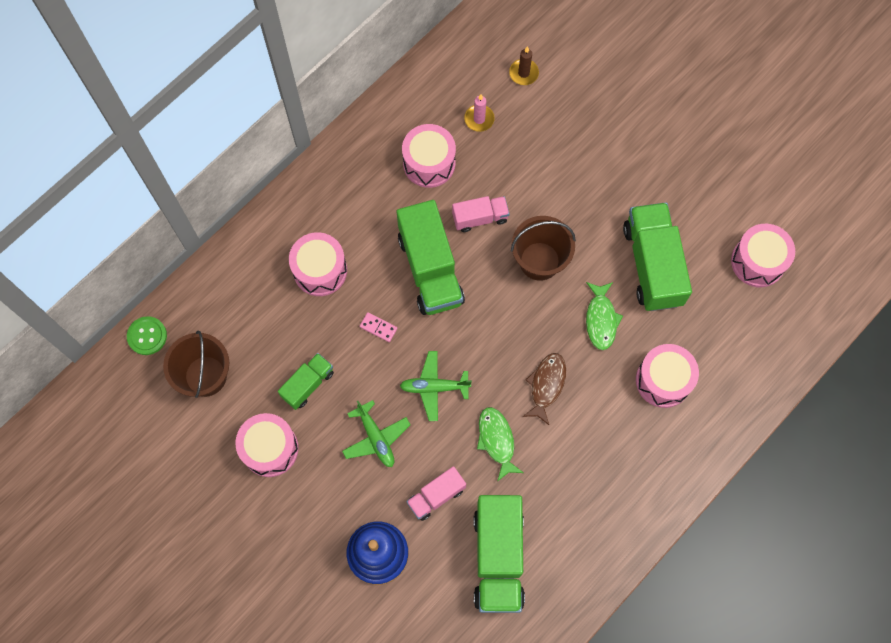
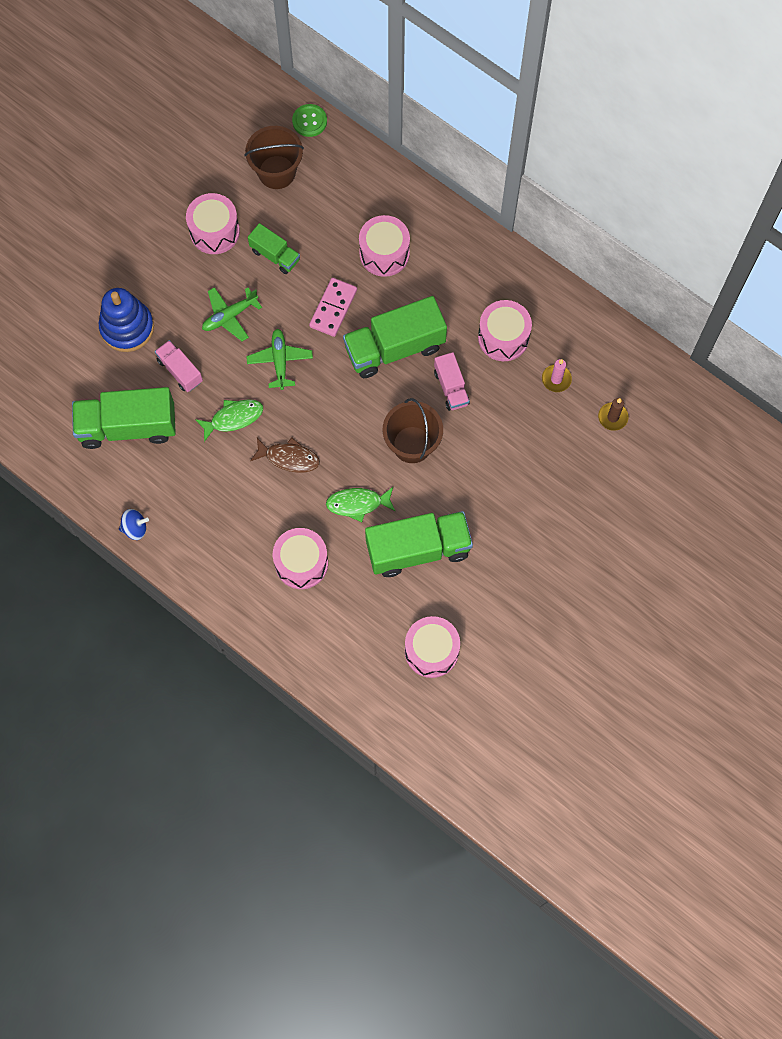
camera: 85 degrees right, 0 degrees up
pink domino [360,312,397,342] -> pink domino [309,278,357,337], size x1.78
none -> blue spinning top [119,509,149,540]

